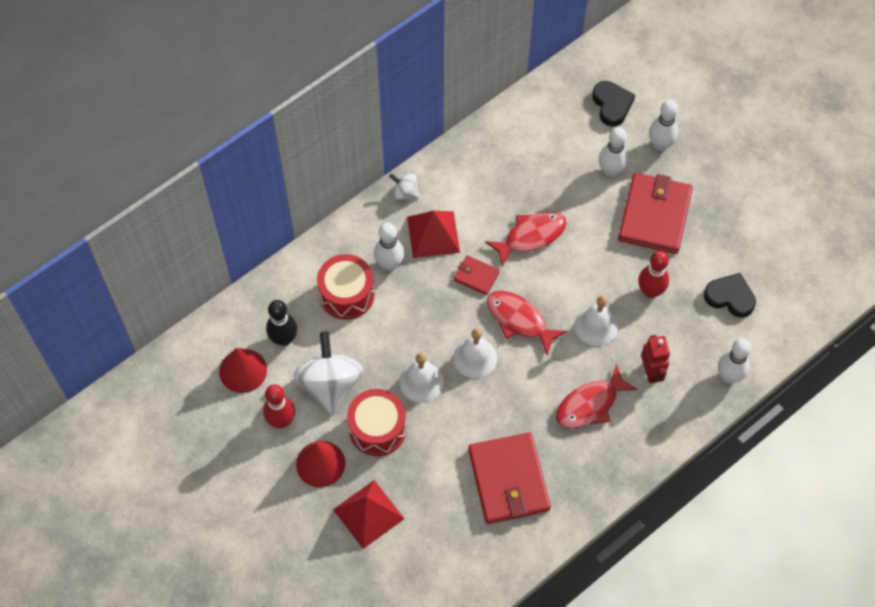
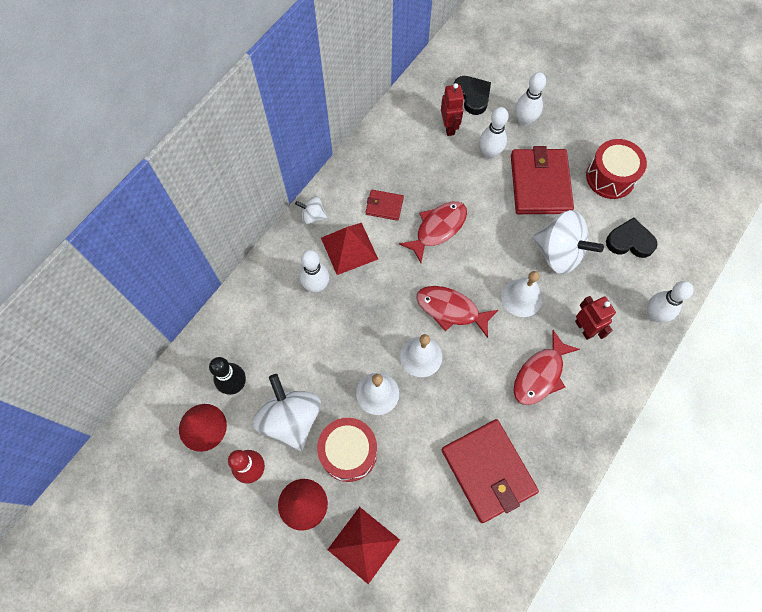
camera: 15 degrees left, 5 degrees up
red drum [317,254,374,320] -> red drum moved to [586,139,647,199]
red wallet [454,255,500,295] -> red wallet moved to [366,190,404,221]
red bowling pin [638,251,669,298] -> white spinning top [533,210,604,274]
none -> red robot [441,83,464,136]

